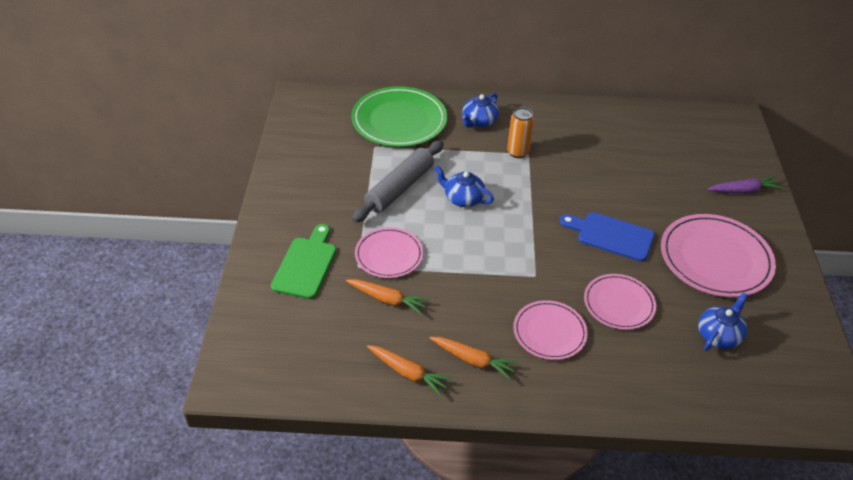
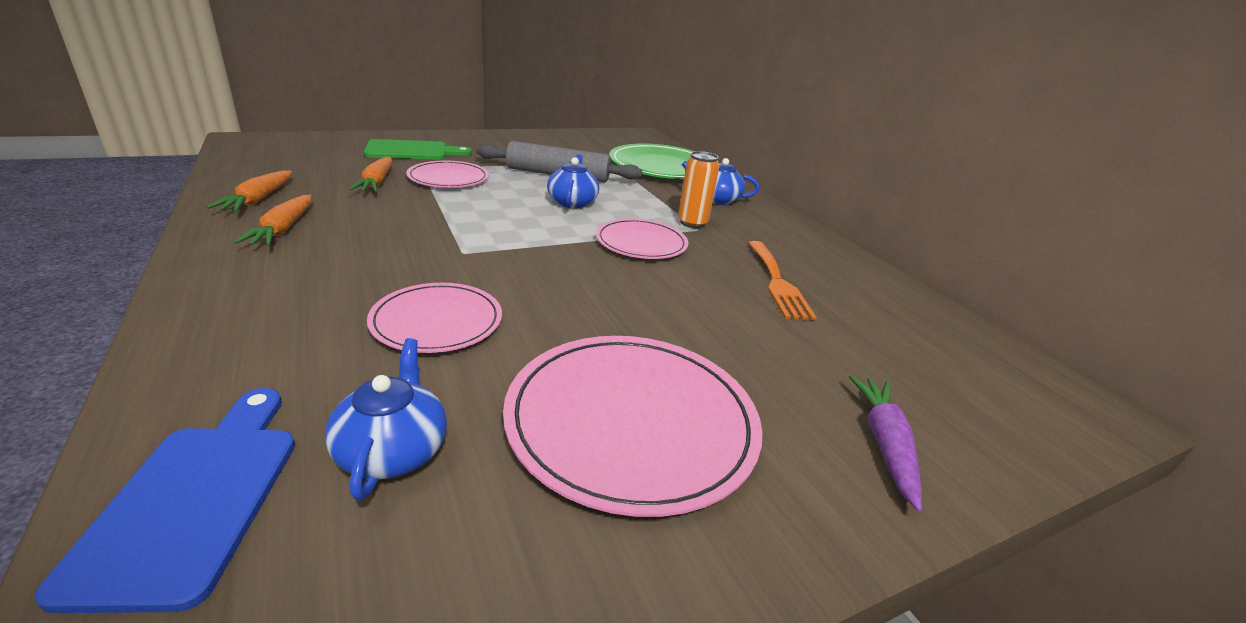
camera: 60 degrees right, 15 degrees down
pink plate [513,300,588,360] -> pink plate moved to [596,219,688,259]
blue cutting board [559,212,655,262] -> blue cutting board moved to [35,388,295,613]
blue teapot [698,293,748,351] -> blue teapot turned 105 degrees counterclockwise [325,338,447,501]
purple carrot [708,176,783,194] -> purple carrot turned 135 degrees counterclockwise [849,375,922,512]
none -> orange fork [748,241,817,320]

